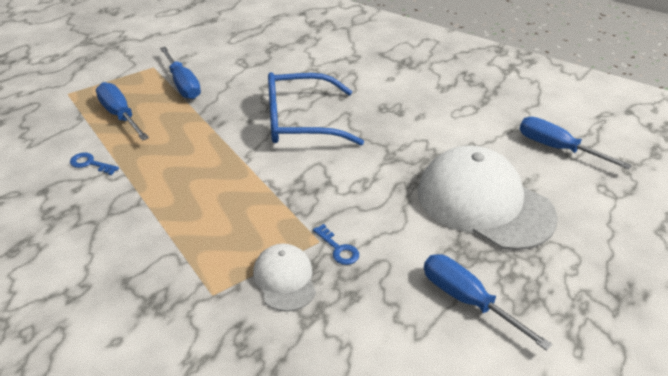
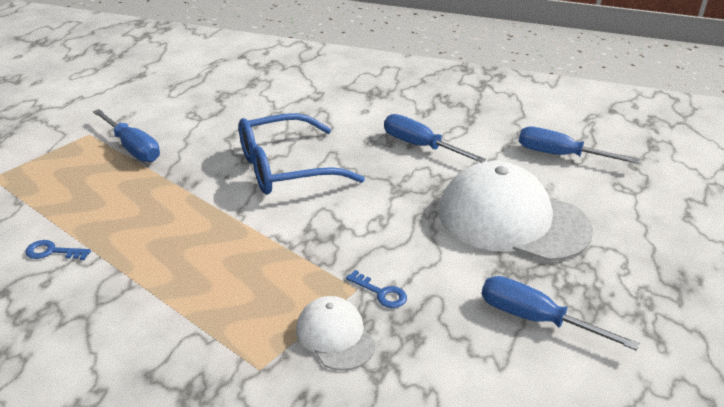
camera: 15 degrees left, 5 degrees down
blue screwdriver [96,82,149,141] -> blue screwdriver moved to [384,114,486,163]

